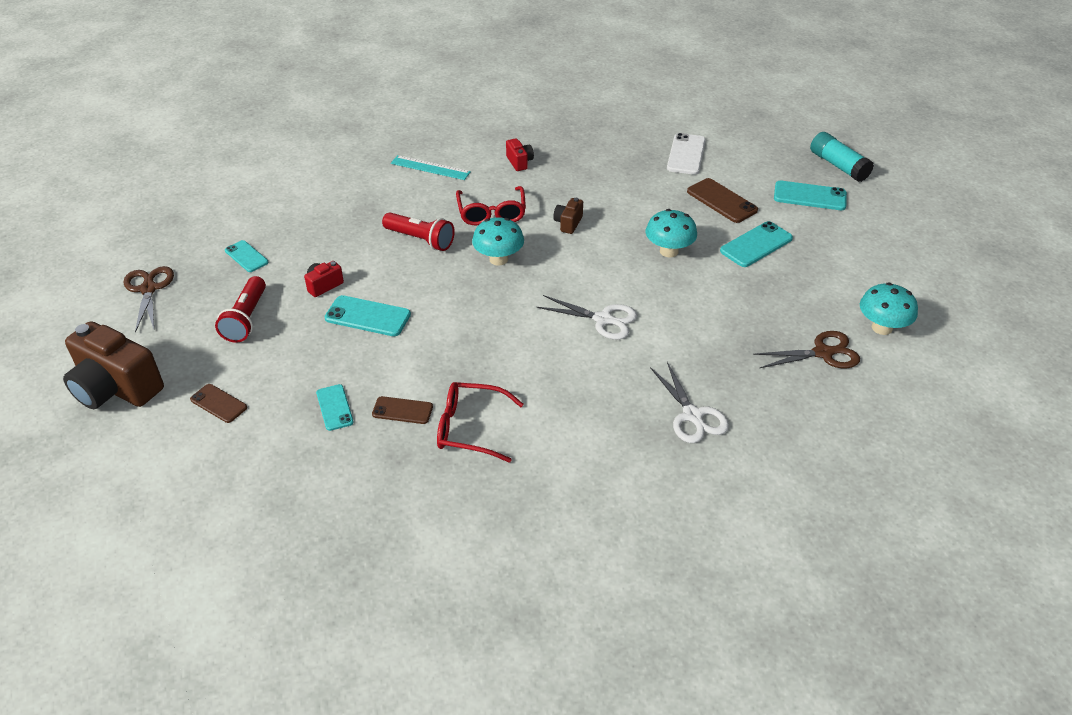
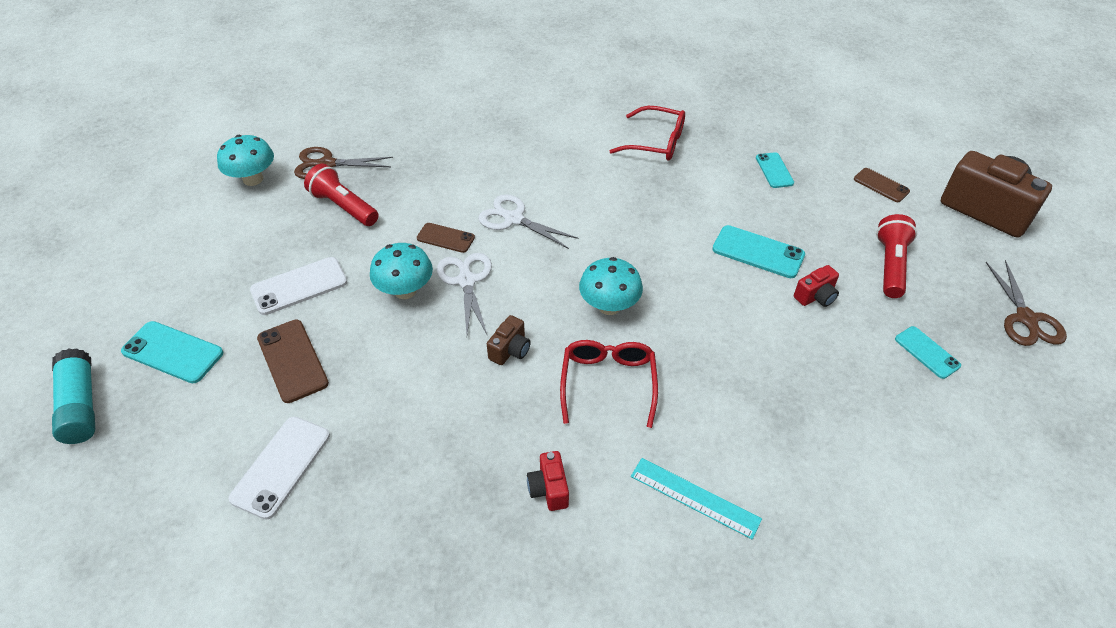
camera: 170 degrees left, 5 degrees up
brown phone [372,396,433,424] -> brown phone moved to [417,223,475,253]
red flashlight [382,212,455,251] -> red flashlight moved to [304,164,379,226]
white scissors [650,362,729,443] -> white scissors moved to [437,253,492,335]
turquoise phone [720,221,793,267] -> white phone [250,257,347,315]

